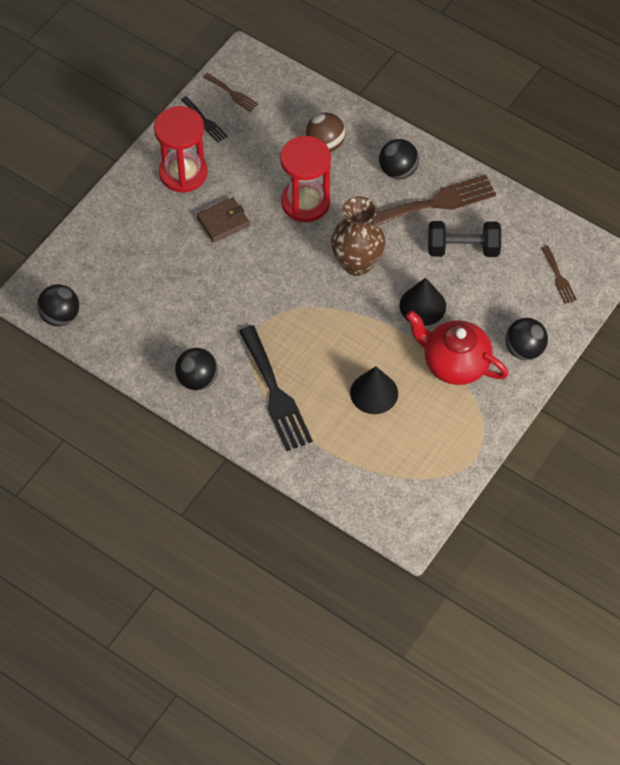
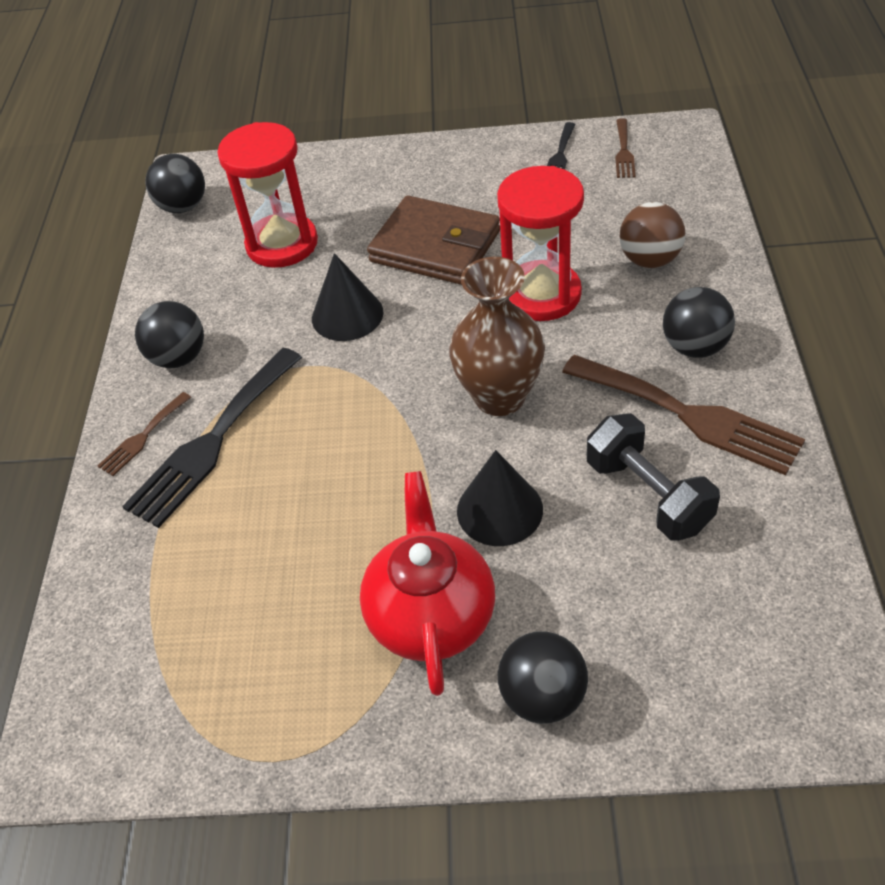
camera: 60 degrees right, 10 degrees down
red hourglass [154,106,208,193] -> red hourglass moved to [217,122,318,268]
brown wallet [197,197,250,242] -> brown wallet [367,195,500,285], size x1.67
black cone [350,366,398,414] -> black cone moved to [312,253,383,341]
brown fork [541,246,577,304] -> brown fork moved to [98,392,192,476]

